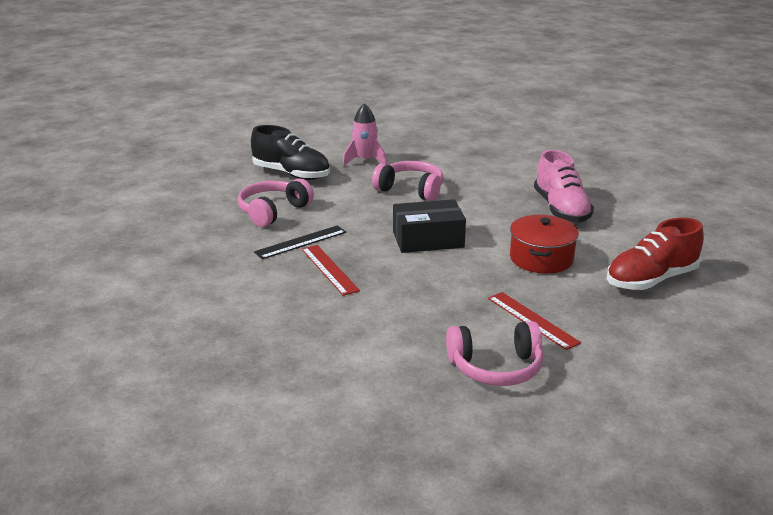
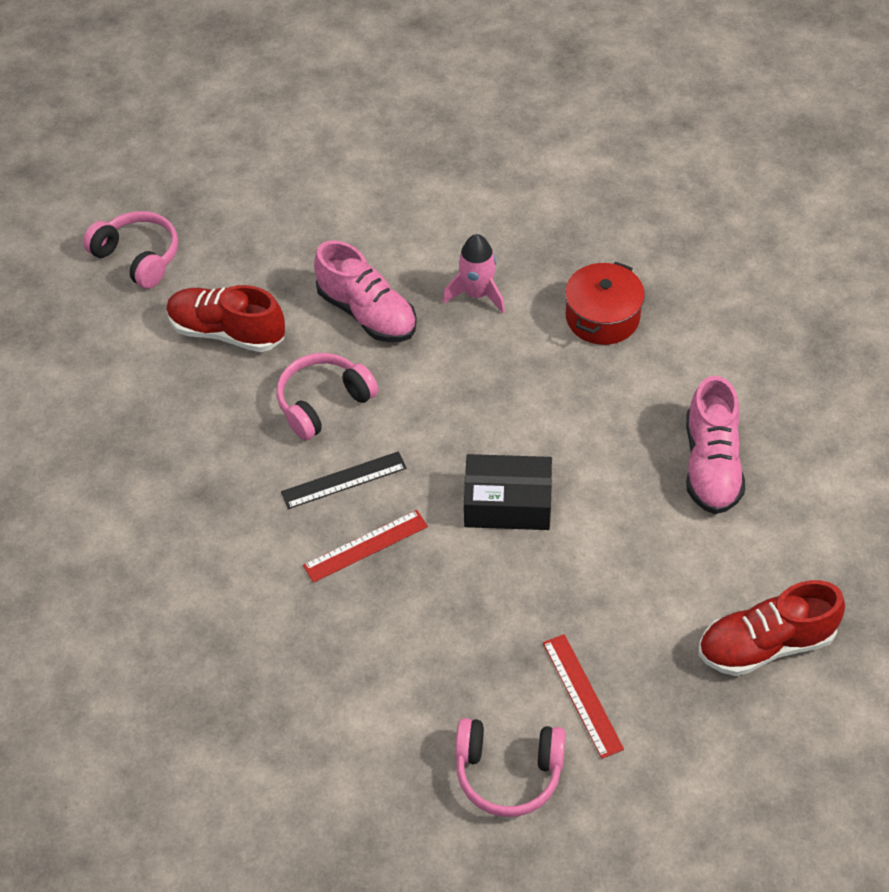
camera: 15 degrees right, 25 degrees up
black shoe [251,125,330,180] -> pink shoe [314,240,417,342]
red ruler [302,245,360,296] -> red ruler turned 75 degrees clockwise [303,510,428,583]
pink headphones [372,161,443,201] -> pink headphones moved to [83,211,178,289]
red pot [510,215,579,274] -> red pot moved to [565,261,645,345]
none -> red shoe [166,285,285,352]

